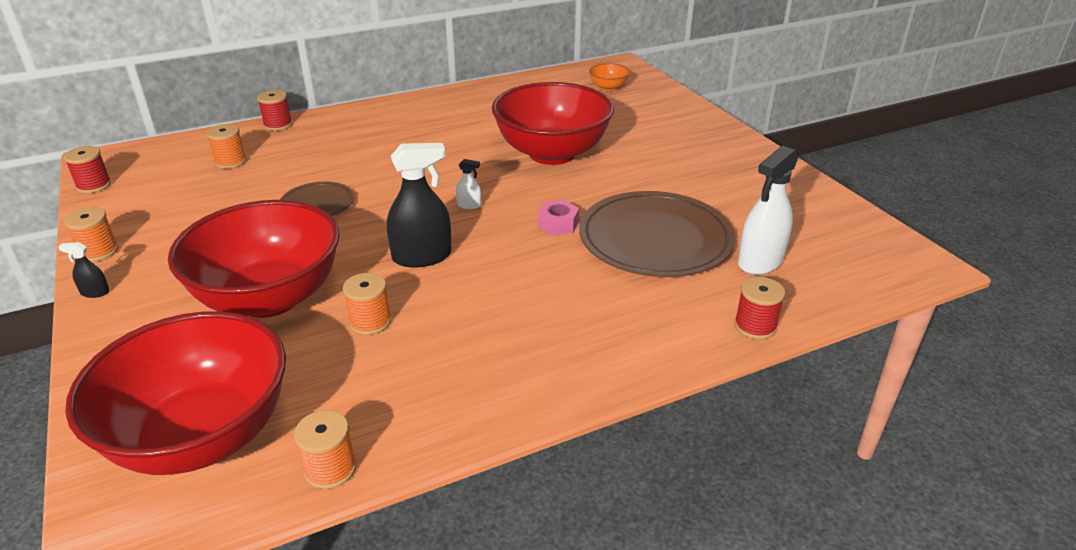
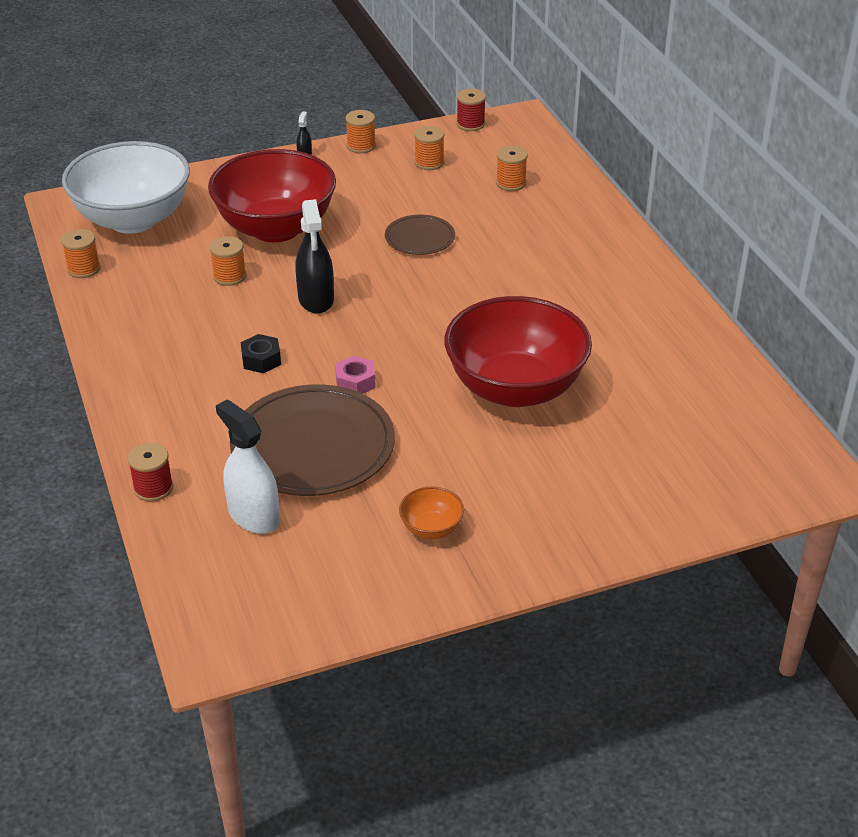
camera: 95 degrees right, 5 degrees up
red bowl [65,311,286,475] -> white bowl [62,141,190,234]
red spool [257,90,292,131] -> none
white spray bottle [456,159,481,209] -> none
orange bowl [589,63,630,91] -> orange bowl moved to [399,487,464,539]
none -> black nut [241,334,281,373]
none -> orange spool [414,126,444,170]

